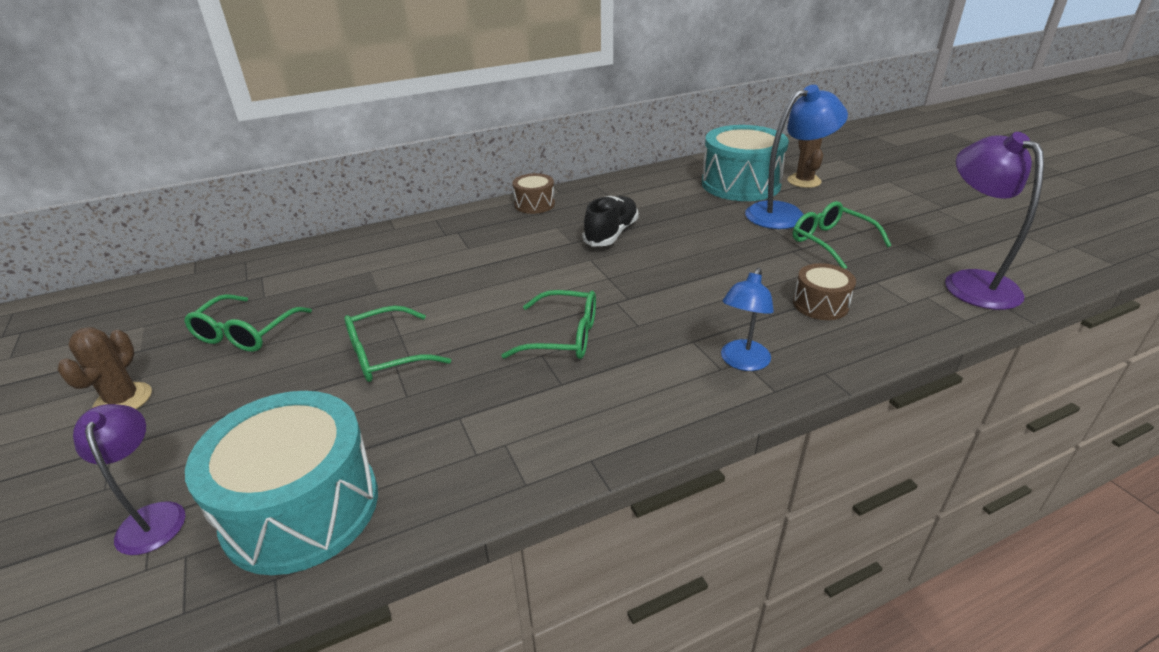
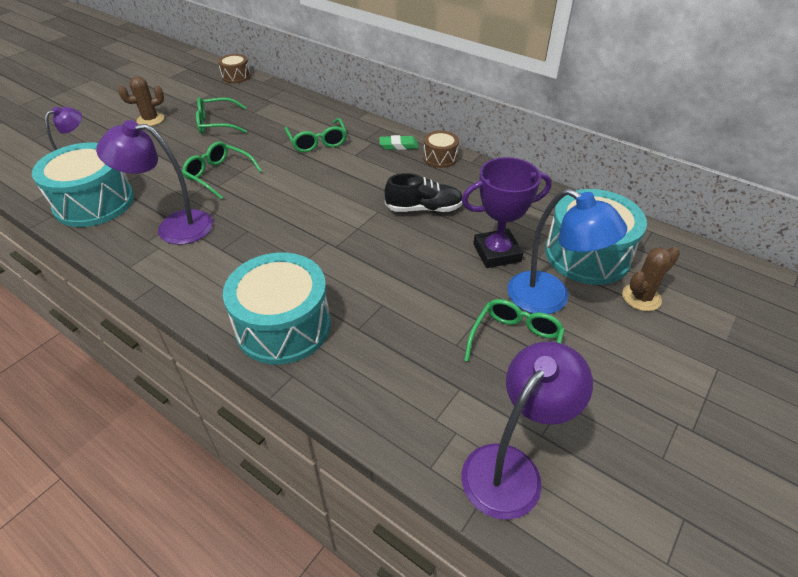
camera: 60 degrees right, 10 degrees up
green glasses [501,290,596,359] -> green glasses moved to [285,118,347,152]
blue lamp [721,268,774,371] -> turquoise drum [223,252,331,365]
brown drum [793,263,856,320] -> brown drum moved to [218,54,251,83]
none -> purple lamp [96,120,213,245]
none -> green eraser [379,135,418,150]
none -> purple trophy [462,157,552,268]

